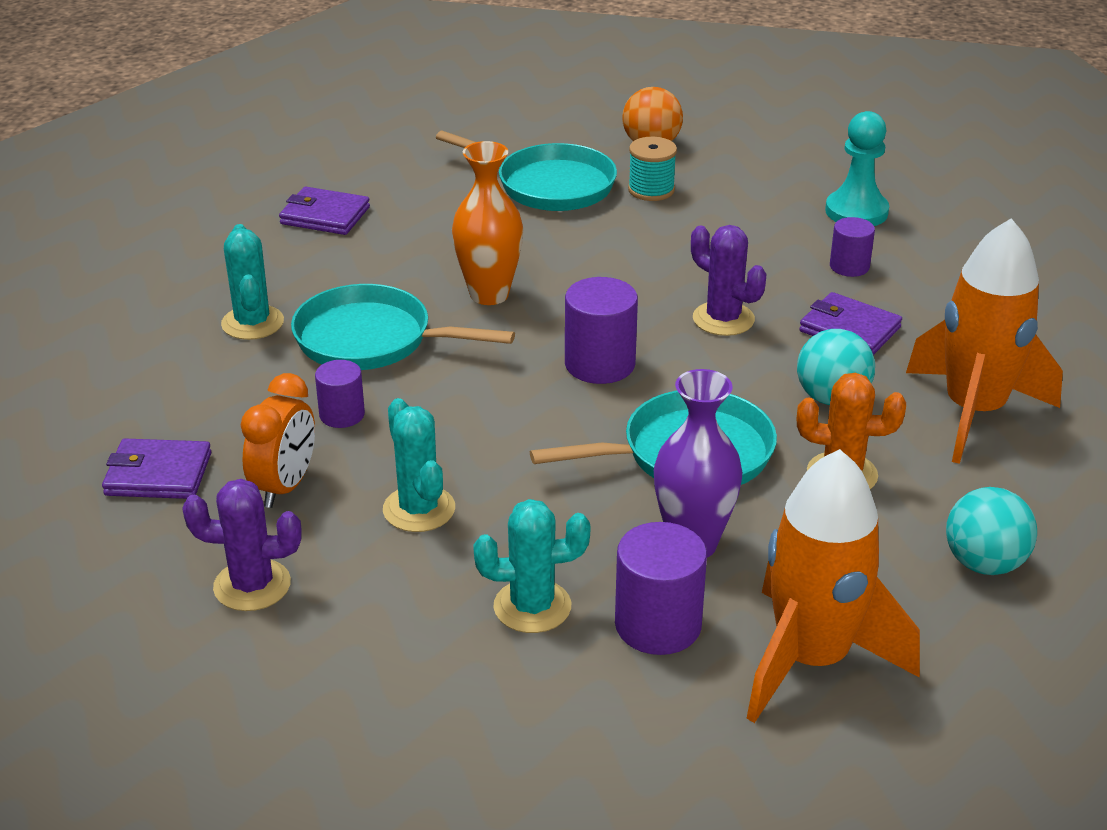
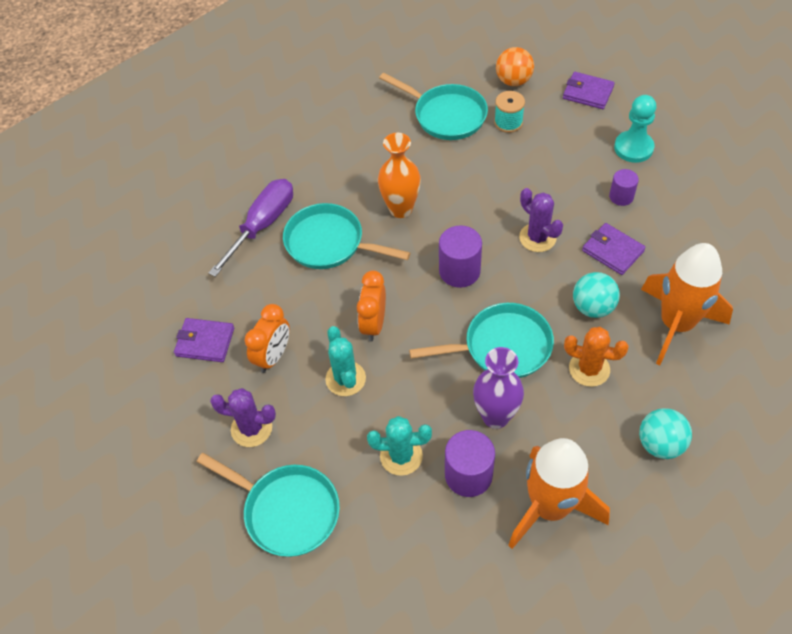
camera: 10 degrees right, 20 degrees up
turquoise cactus [221,224,284,340] -> purple screwdriver [208,179,293,277]
purple wallet [279,187,370,235] -> purple wallet moved to [563,72,615,109]
purple cylinder [315,360,365,428] -> none
none -> turquoise pan [197,453,340,557]
none -> orange clock [357,270,386,341]

